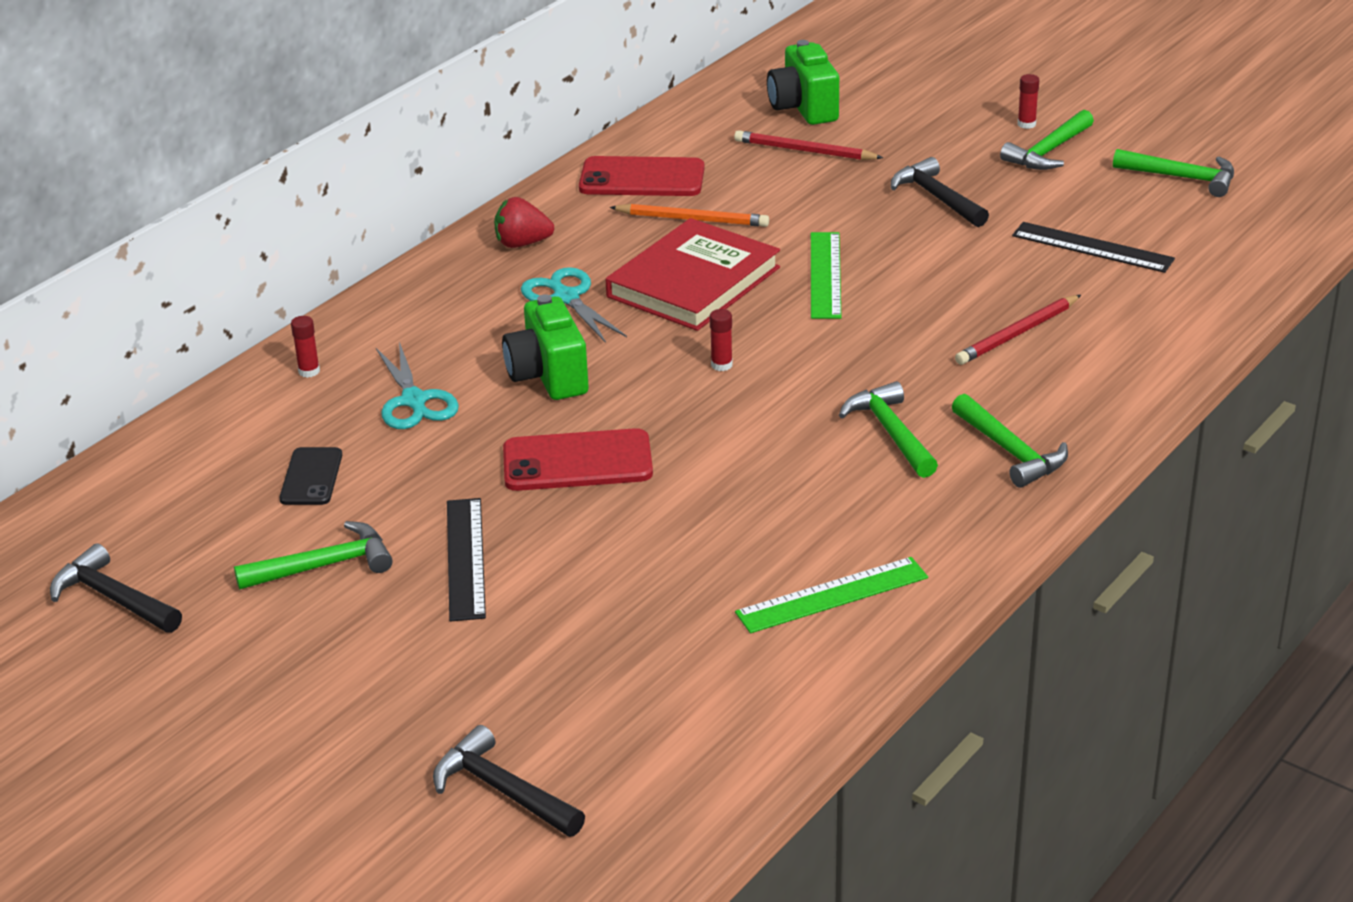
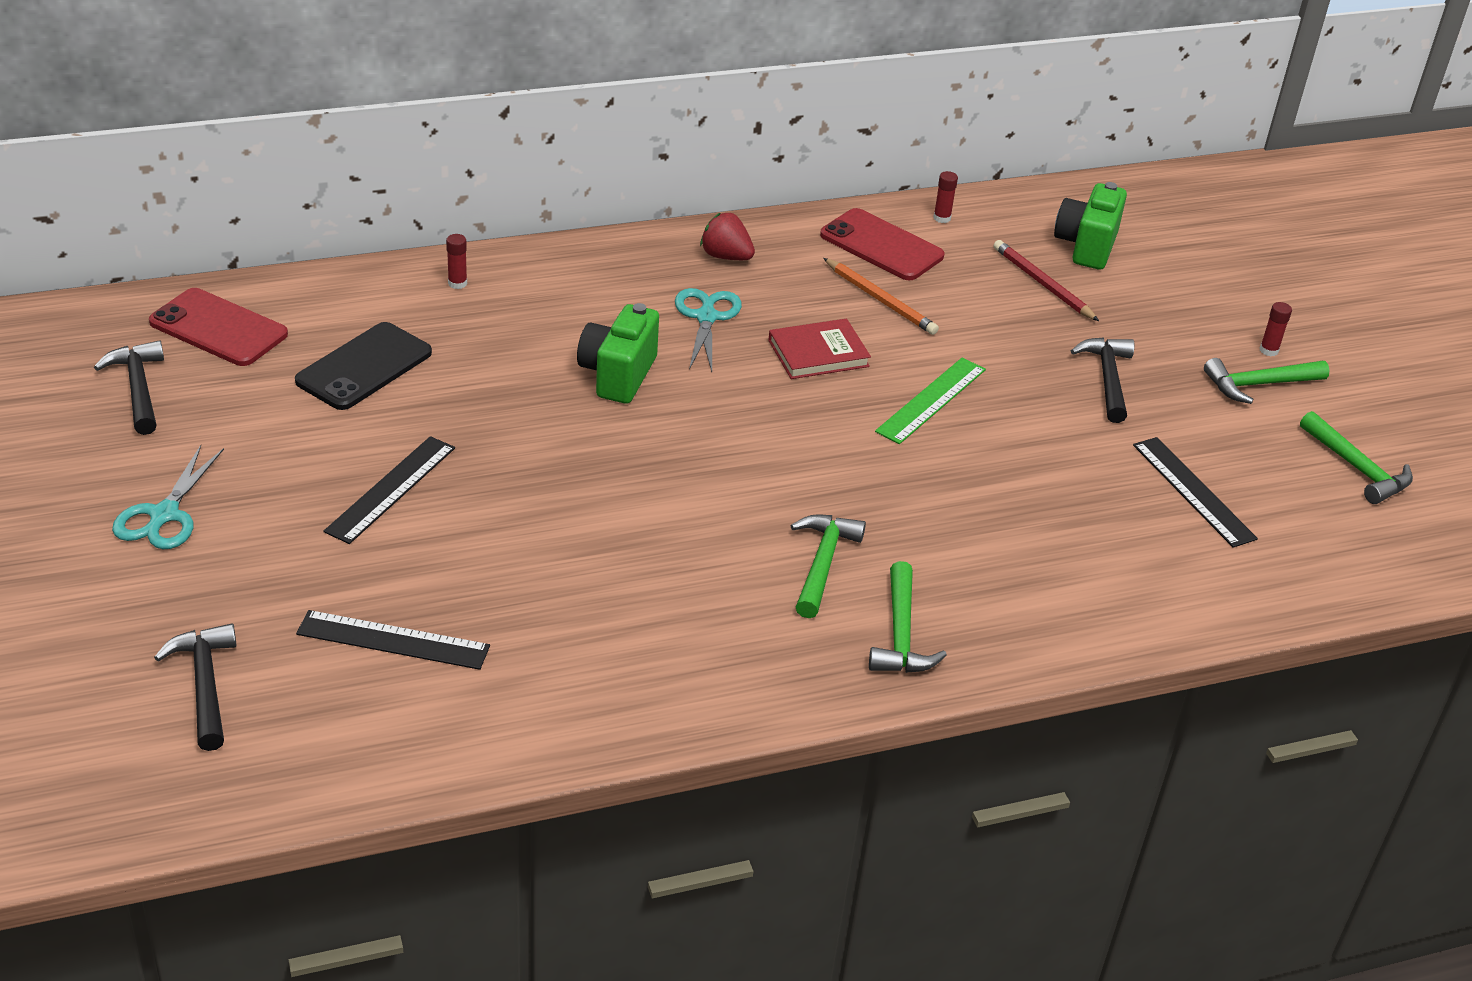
camera: 30 degrees right, 5 degrees up
green hammer [234,521,393,589] -> none
black phone [279,447,342,505] -> black phone [295,322,432,410], size x1.63
turquoise scissors [376,342,459,429] -> turquoise scissors moved to [112,445,224,549]
red phone [503,428,653,491] -> red phone moved to [149,288,288,366]
red book [606,218,780,331] -> red book [768,319,871,379], size x0.61
red glue stick [710,309,733,371] -> red glue stick moved to [933,171,958,223]
green ruler [735,557,928,633] -> none
red pencil [955,295,1081,365] -> none
none -> black ruler [296,610,490,670]

